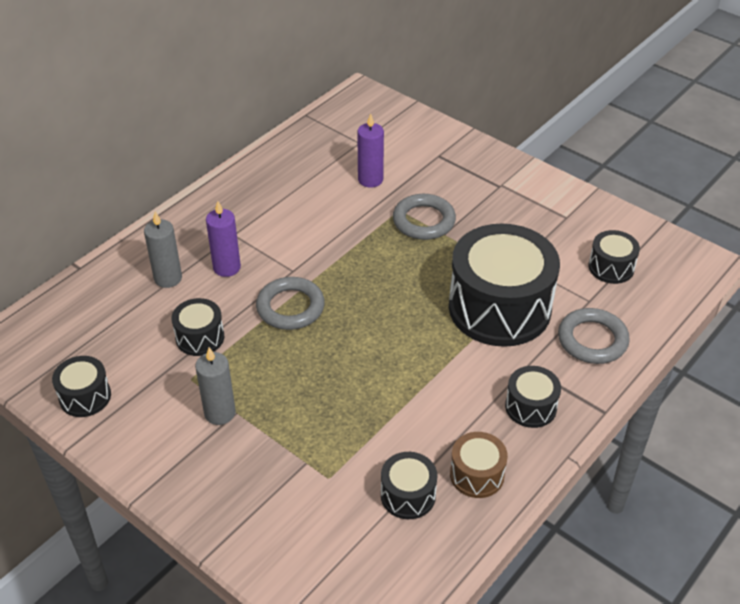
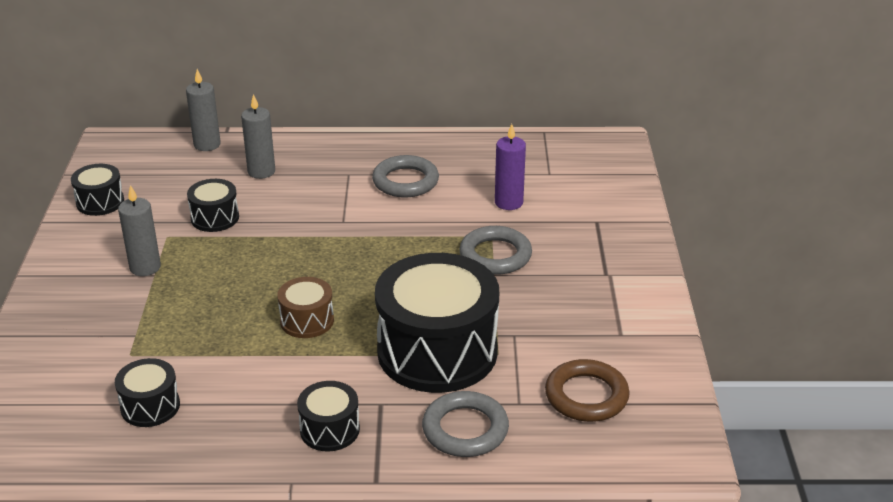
camera: 50 degrees right, 10 degrees down
purple candle [206,201,241,277] -> none
grey ring [256,277,325,330] -> grey ring moved to [372,155,439,197]
brown drum [450,432,508,498] -> brown drum moved to [277,277,334,338]
black drum [588,230,640,284] -> brown ring [545,359,630,422]
none -> grey candle [186,69,221,151]

